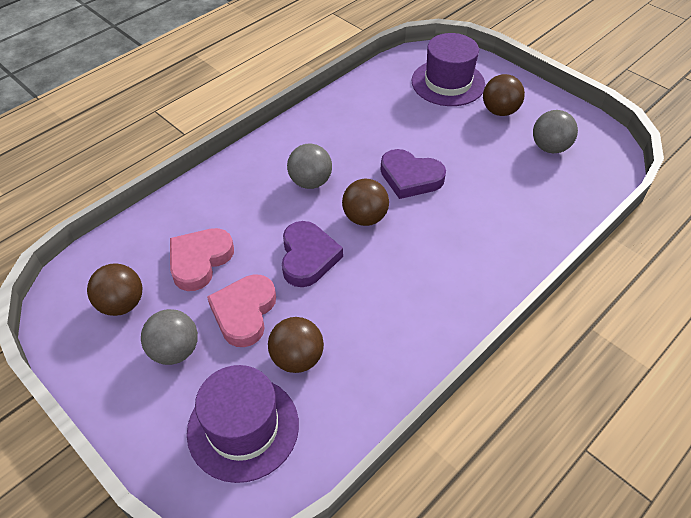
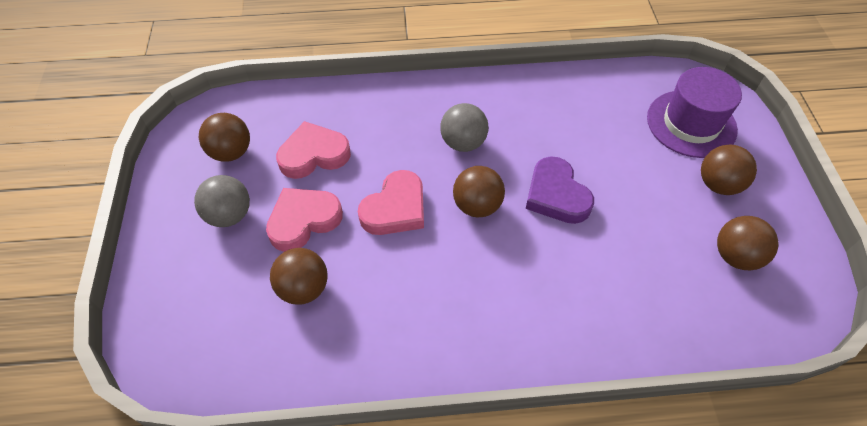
camera: 40 degrees right, 5 degrees up
purple hat [187,365,299,483] -> none
purple heart [282,221,343,287] -> pink heart [358,170,424,235]
grey ball [533,110,578,153] -> brown ball [717,216,778,270]

